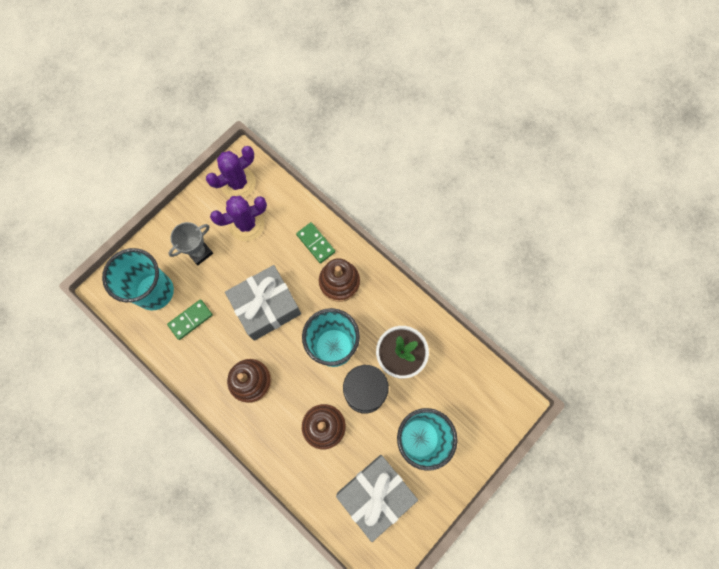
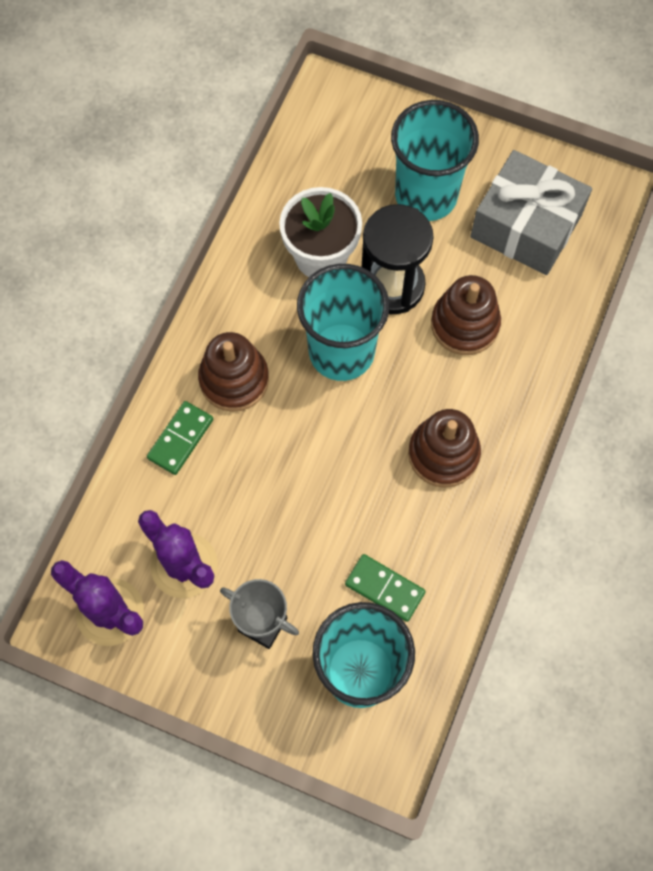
camera: 110 degrees left, 5 degrees down
grey gift [225,265,301,341] -> none

